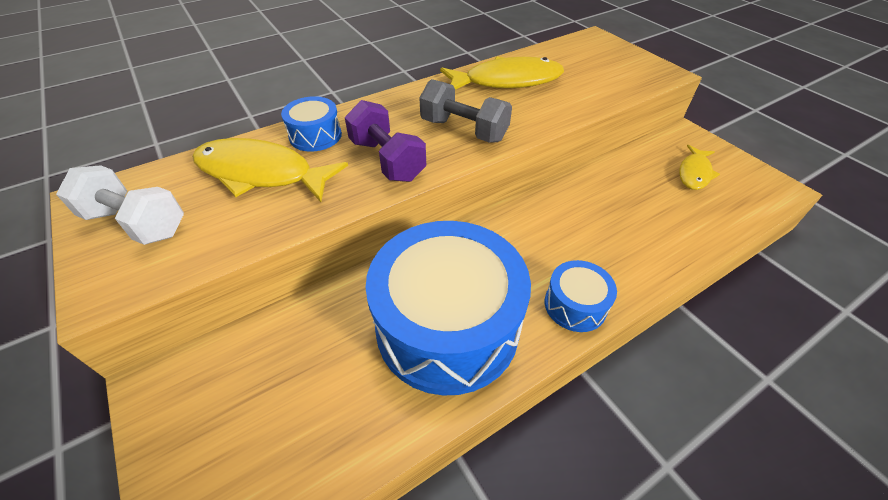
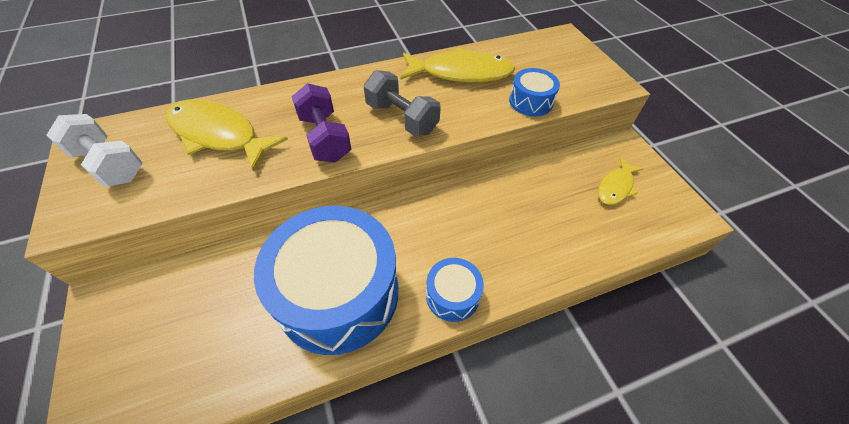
camera: 10 degrees right, 5 degrees up
blue drum [281,96,342,152] -> blue drum moved to [509,68,560,116]

